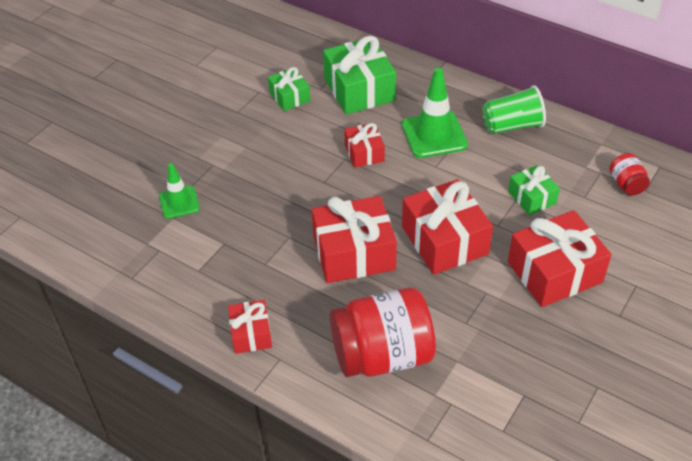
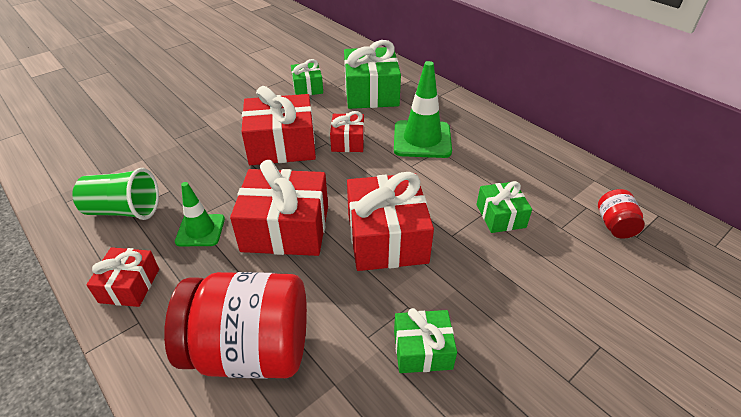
camera: 15 degrees right, 5 degrees down
green traffic cone [159,163,200,219] -> green traffic cone moved to [175,182,225,246]
green cup [482,85,546,134] -> green cup moved to [72,168,159,220]
red gift [508,210,612,307] -> red gift moved to [242,86,316,165]
none -> green gift [394,308,457,373]

